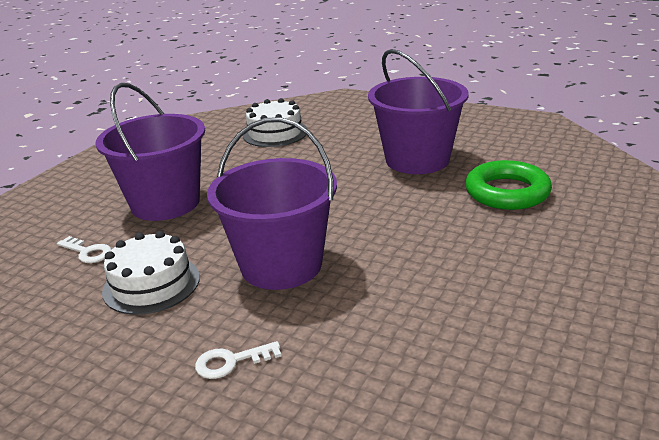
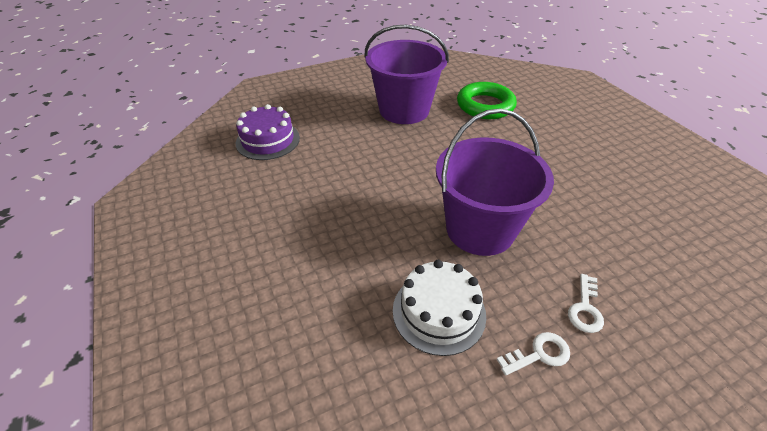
camera: 55 degrees left, 15 degrees up
white key [57,236,112,263] -> white key moved to [496,332,570,376]
purple bucket [95,83,205,221] -> none
white cake [243,98,307,147] -> purple cake [236,104,300,160]

